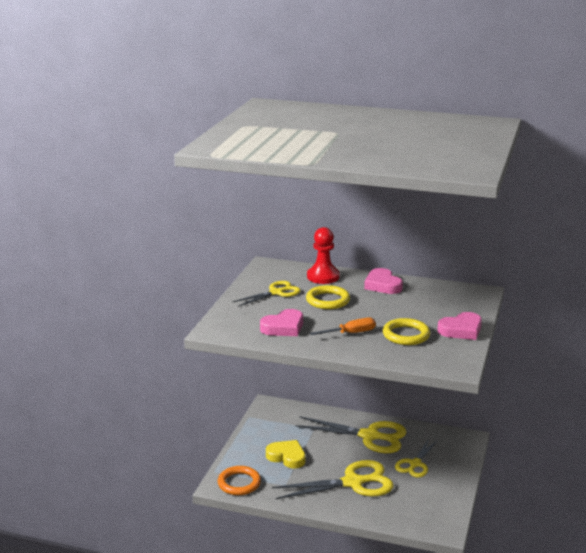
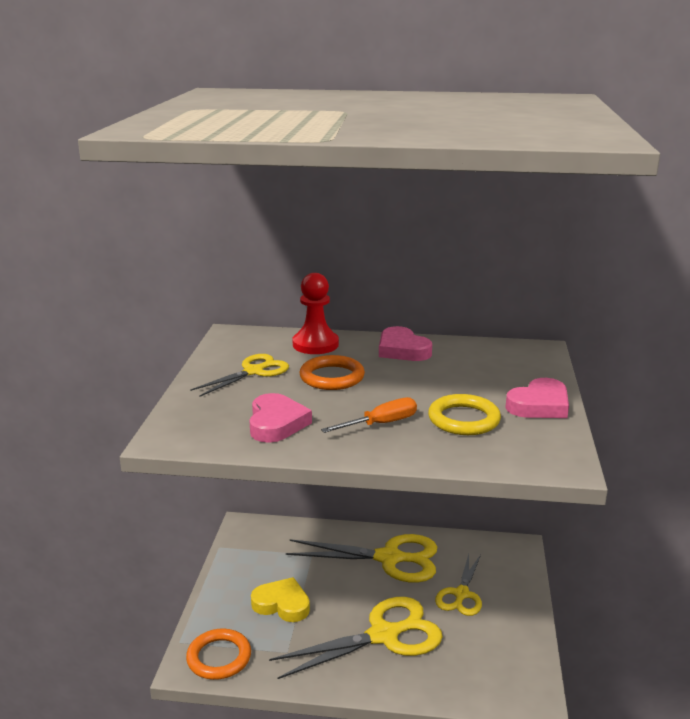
camera: 10 degrees left, 0 degrees up
pink heart [260,309,303,336] -> pink heart turned 45 degrees counterclockwise [249,393,312,443]
yellow ring [306,285,350,309] -> orange ring [300,355,365,390]

